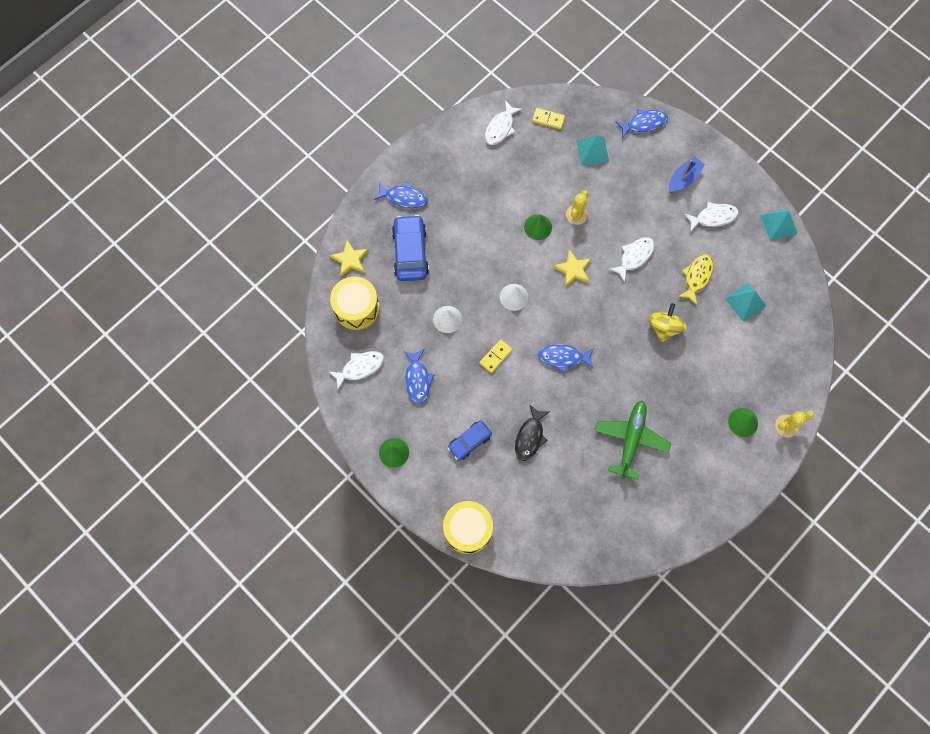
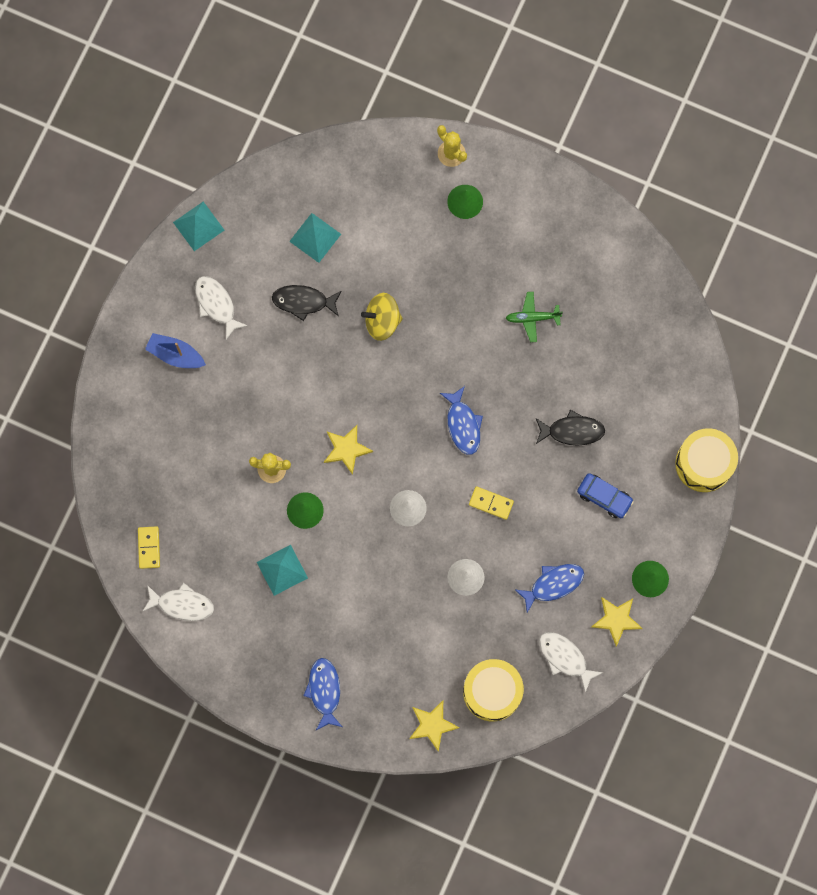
camera: 110 degrees left, 5 degrees up
blue car [392,215,429,281] -> none
turquoise pyramid [576,136,609,166] -> turquoise pyramid moved to [257,545,308,596]
green plane [595,400,671,480] -> green plane [506,292,563,342], size x0.57
white fish [609,237,654,283] -> none
blue fish [615,109,668,138] -> none
yellow fish [678,254,713,305] -> black fish [272,285,341,321]
none -> yellow star [591,597,643,646]

